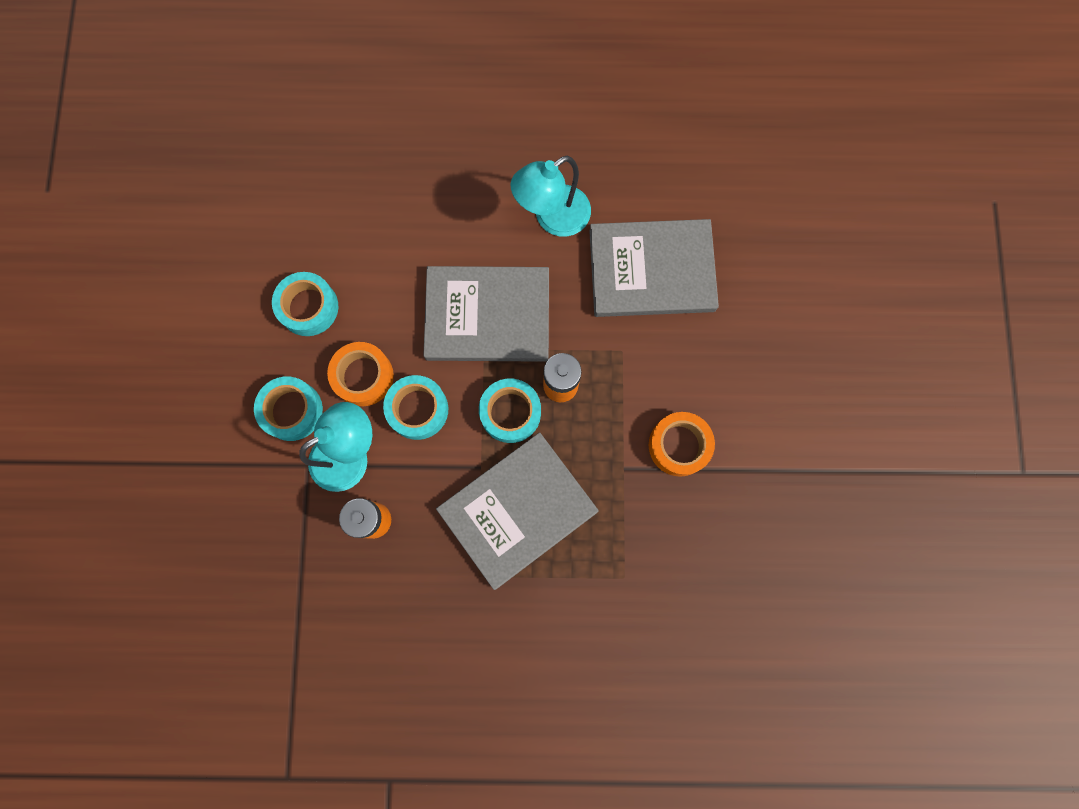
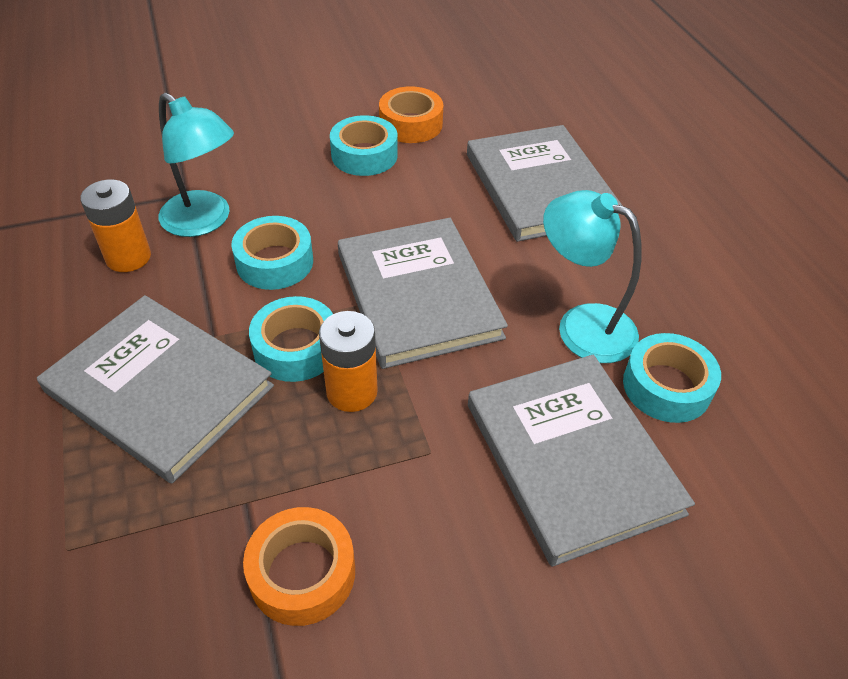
camera: 70 degrees right, 30 degrees down
turquoise tape [254,376,323,441] -> turquoise tape moved to [623,333,721,423]
orange tape [327,342,394,406] -> orange tape moved to [379,86,443,143]
none -> grey book [467,125,623,242]

